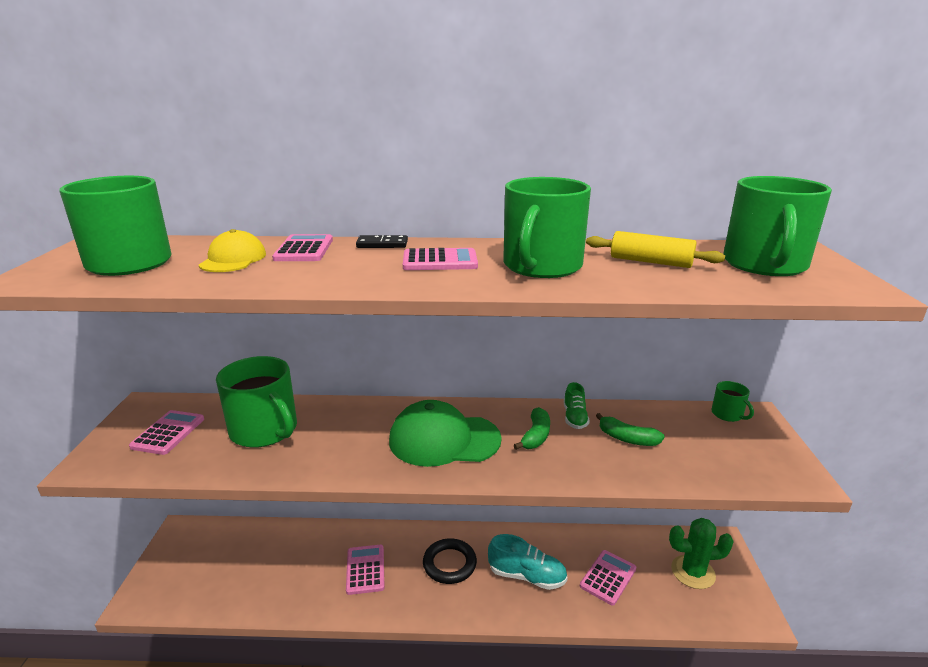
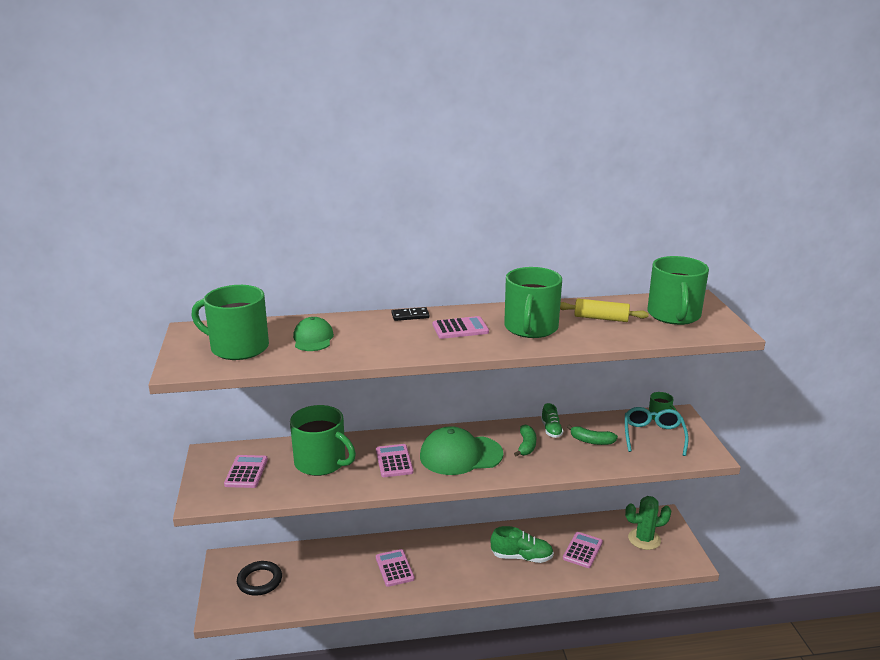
camera: 10 degrees left, 0 degrees up
yellow cap [199,229,266,272] -> green cap [293,317,334,351]
pink calculator [272,234,333,261] -> pink calculator moved to [376,444,413,477]
black ring [423,538,477,584] -> black ring moved to [237,561,282,596]
turquoise shoe [488,534,568,590] -> green shoe [490,526,554,563]
none -> turquoise glasses [625,407,689,456]

